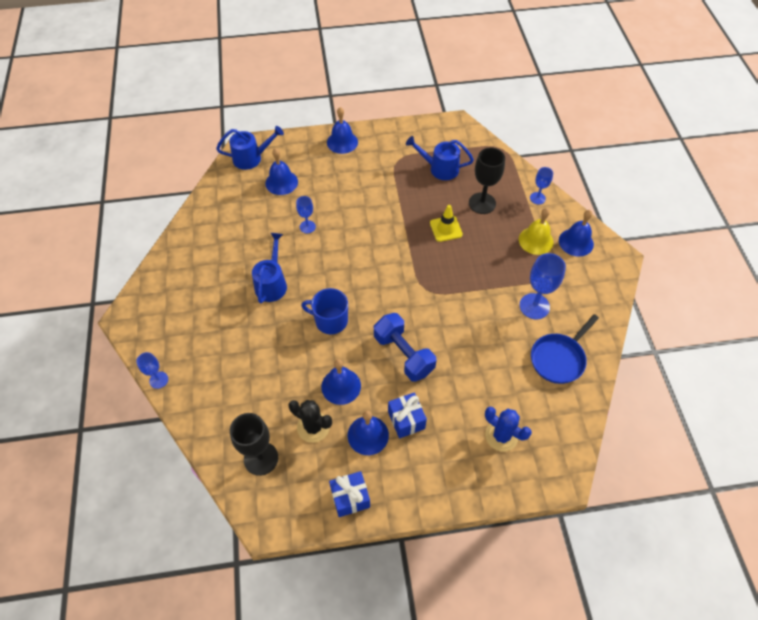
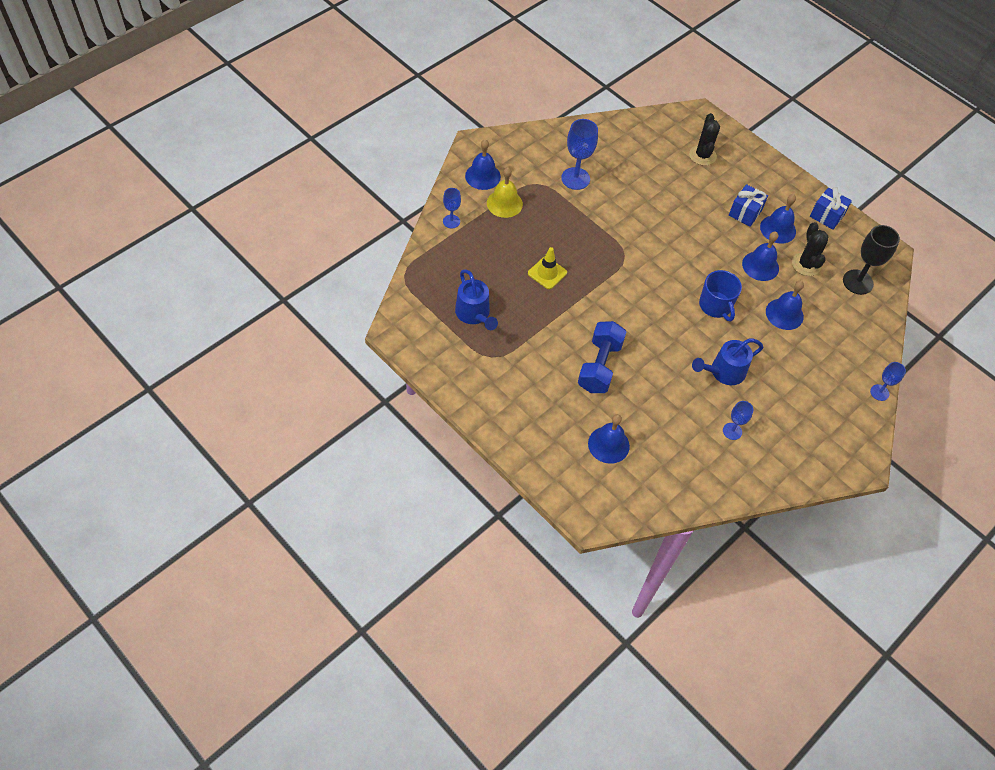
camera: 130 degrees left, 0 degrees up
blue watering can [216,126,284,170] -> none
blue goblet [296,196,316,233] -> blue goblet moved to [723,401,753,440]
blue bell [327,107,358,154] -> blue bell moved to [766,281,804,330]
blue dumbbell [374,313,436,382] -> blue dumbbell moved to [578,321,626,393]
black goblet [469,147,505,214] -> none
blue cactus [485,406,532,452] -> black cactus [689,113,720,166]
blue pan [531,314,599,384] -> none

